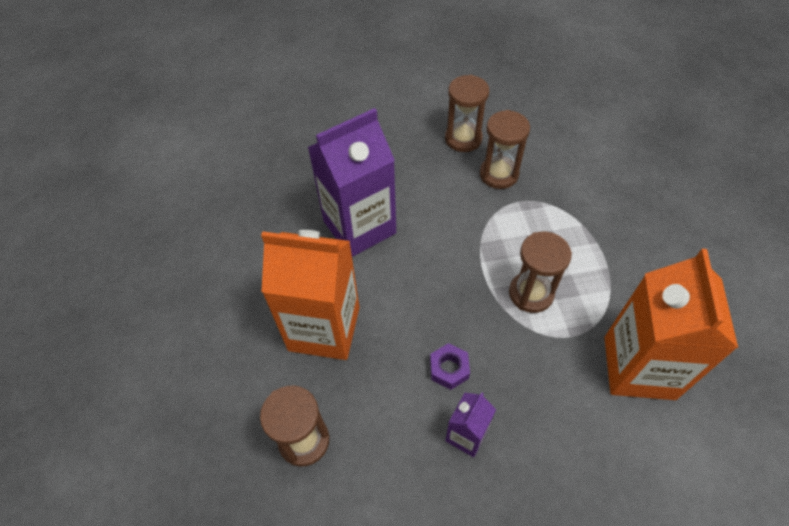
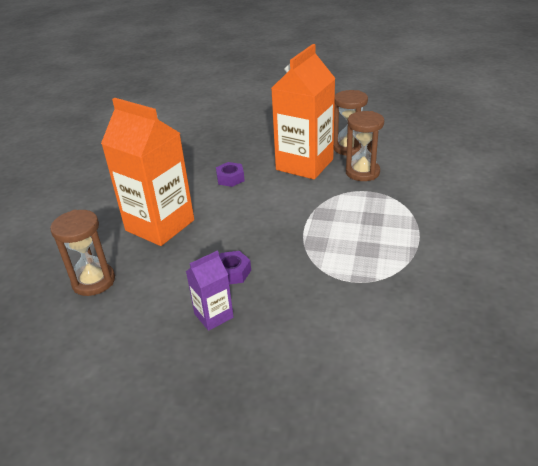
camera: 25 degrees right, 20 degrees down
purple carton [308,108,396,257] -> purple nut [216,162,245,187]
brown hourglass [509,232,572,313] -> none
orange carton [604,249,738,400] -> orange carton moved to [271,44,335,179]

